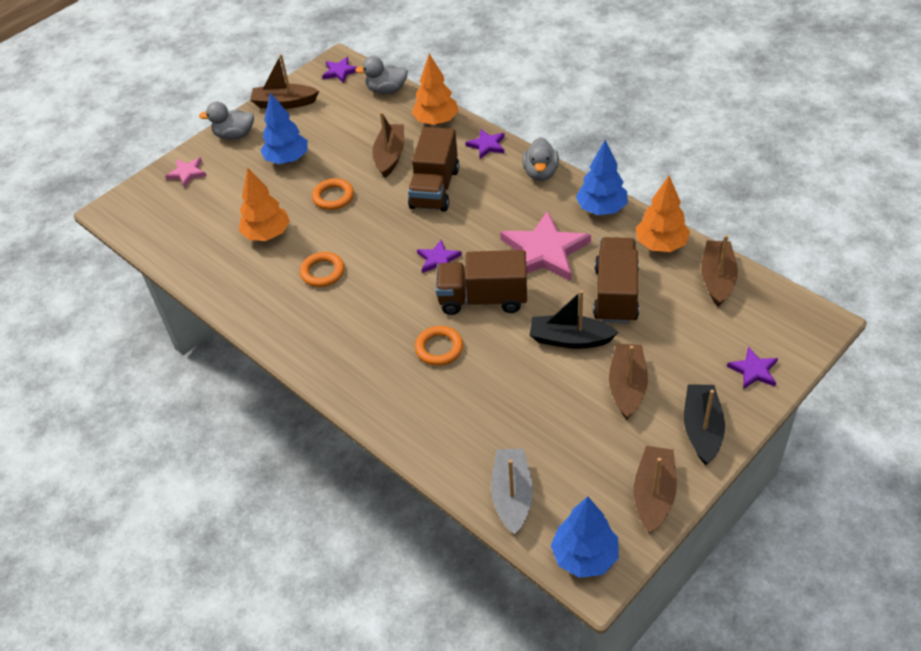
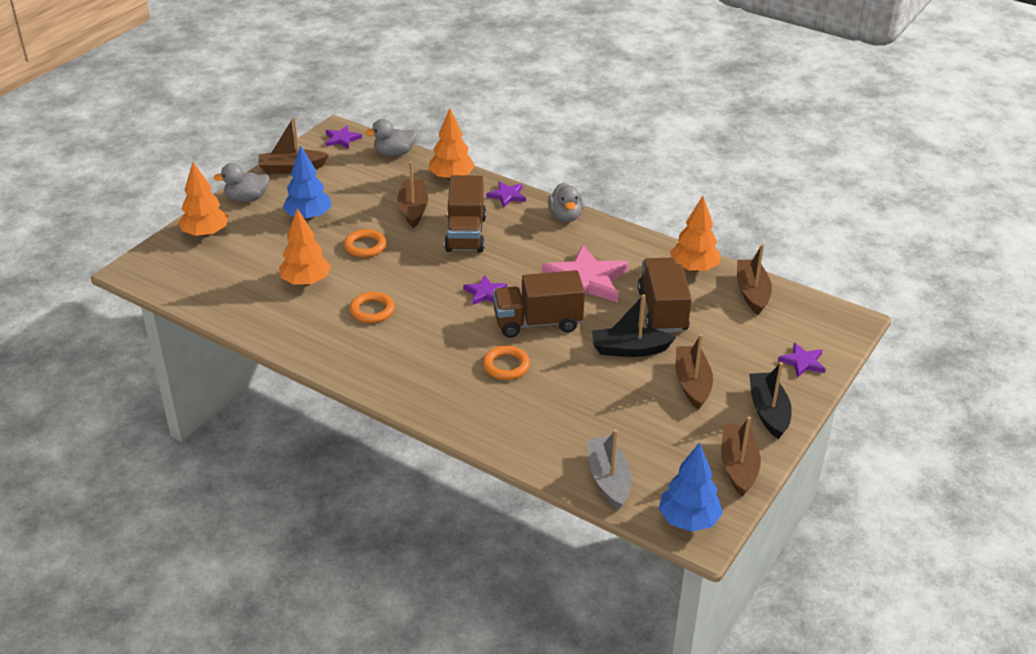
camera: 15 degrees left, 10 degrees down
pink star [165,157,207,188] -> orange tree [178,162,228,238]
blue tree [576,140,628,215] -> none

